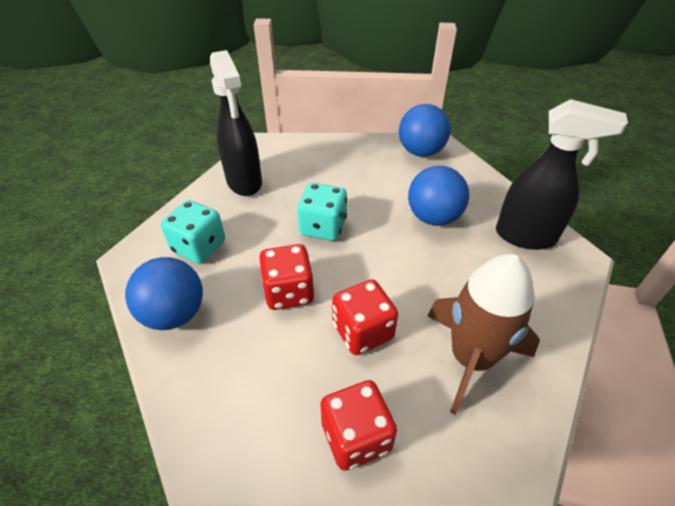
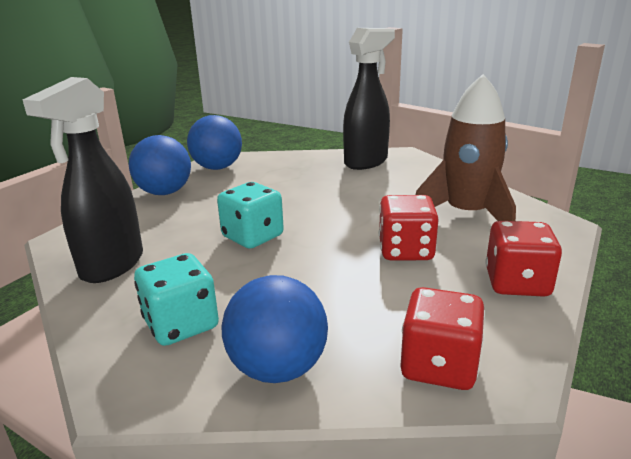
camera: 60 degrees left, 20 degrees down
black spray bottle [210,50,262,196] -> black spray bottle turned 105 degrees clockwise [23,77,143,283]
red dice [259,244,314,310] -> red dice moved to [401,287,485,390]
blue ball [408,166,469,226] -> blue ball moved to [129,135,191,195]

